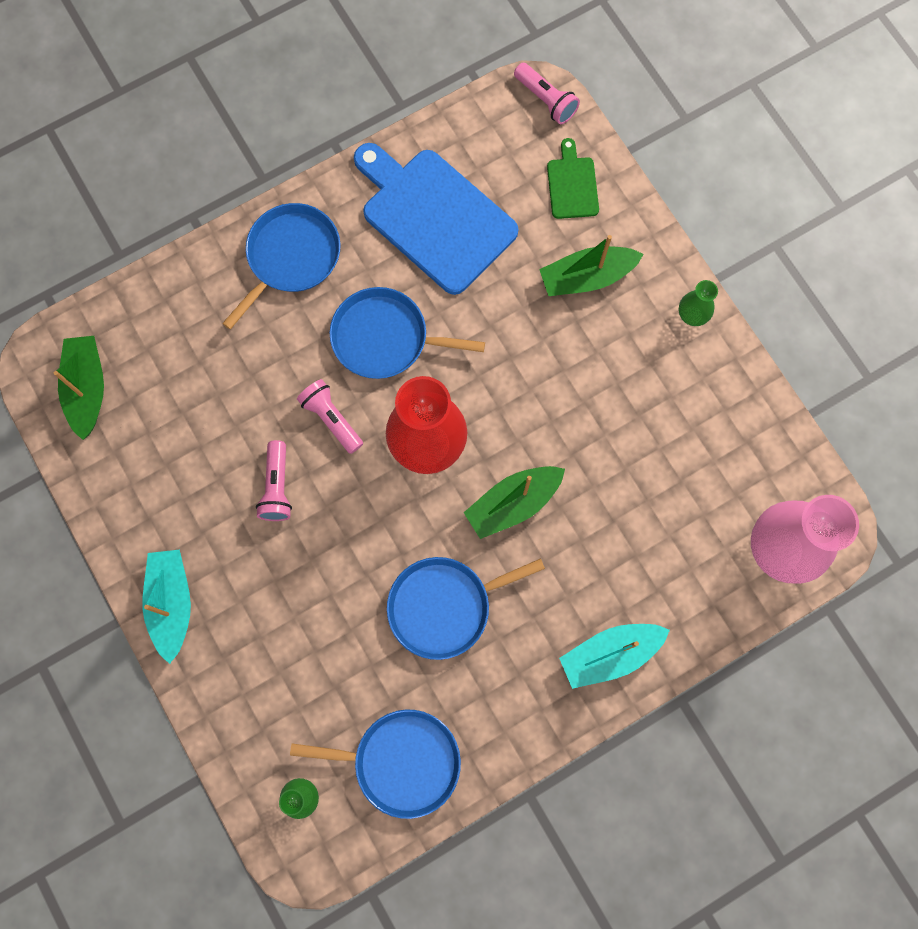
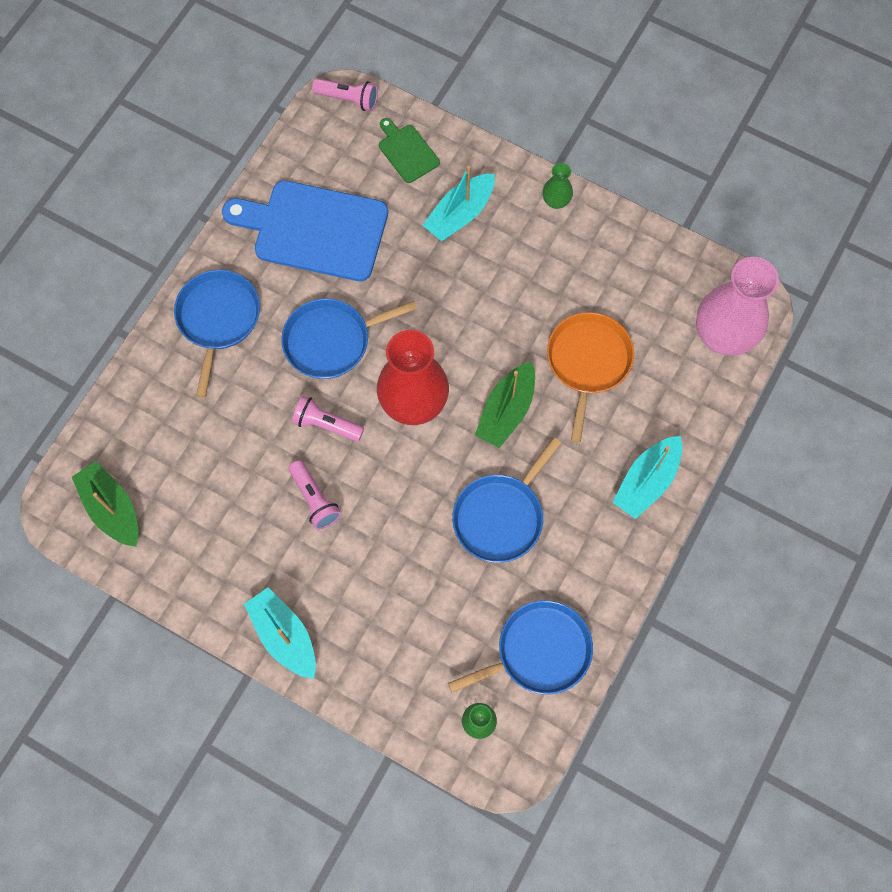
camera: 30 degrees left, 5 degrees down
green boat [539,235,644,296] -> turquoise boat [422,166,495,241]
none -> orange pan [547,312,634,443]

